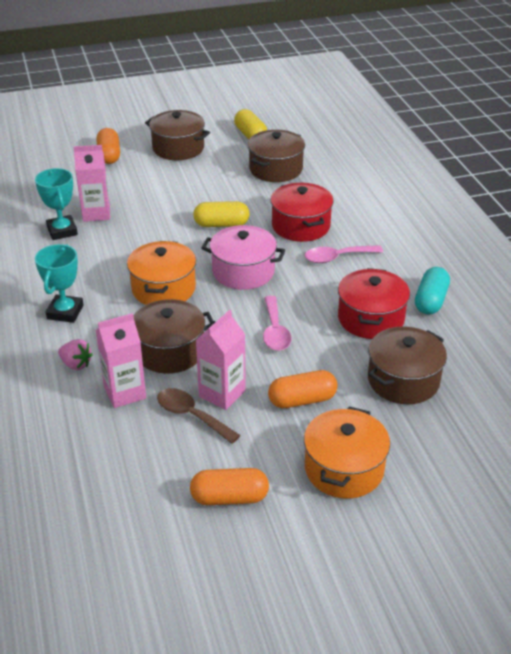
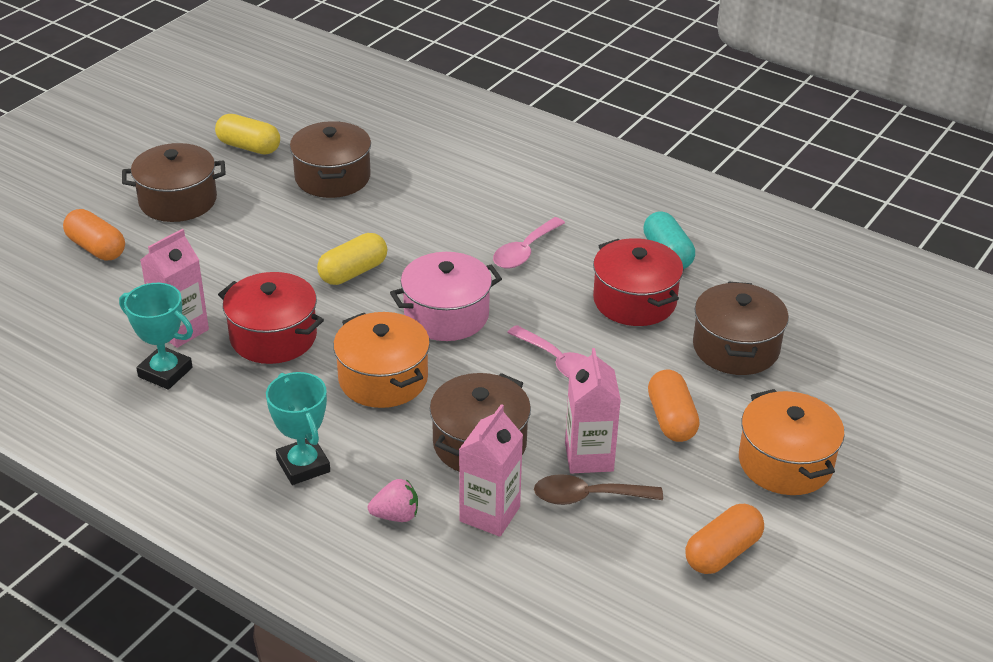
camera: 40 degrees left, 0 degrees up
orange capsule [268,370,338,408] -> orange capsule turned 45 degrees counterclockwise [648,370,700,442]
red pot [271,183,334,242] -> red pot moved to [218,272,324,364]

